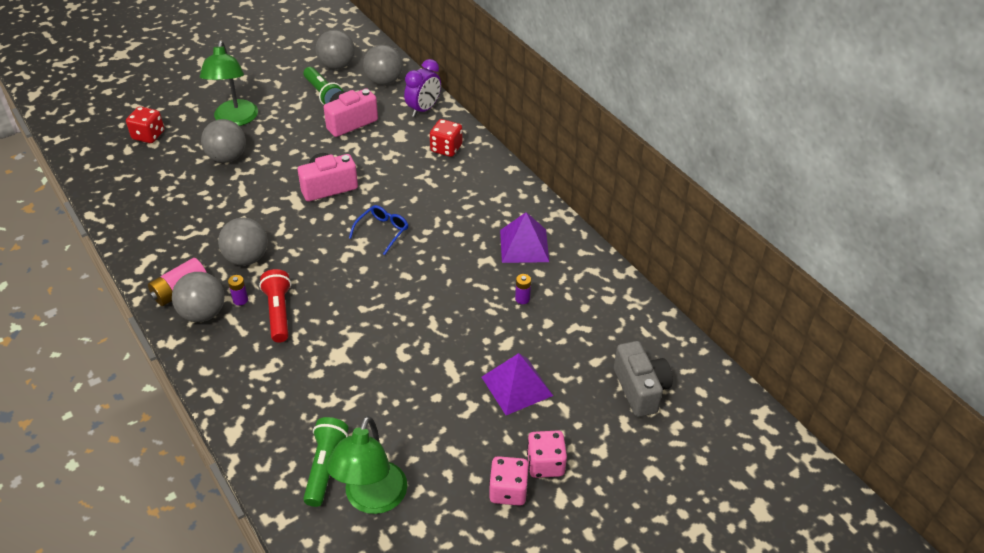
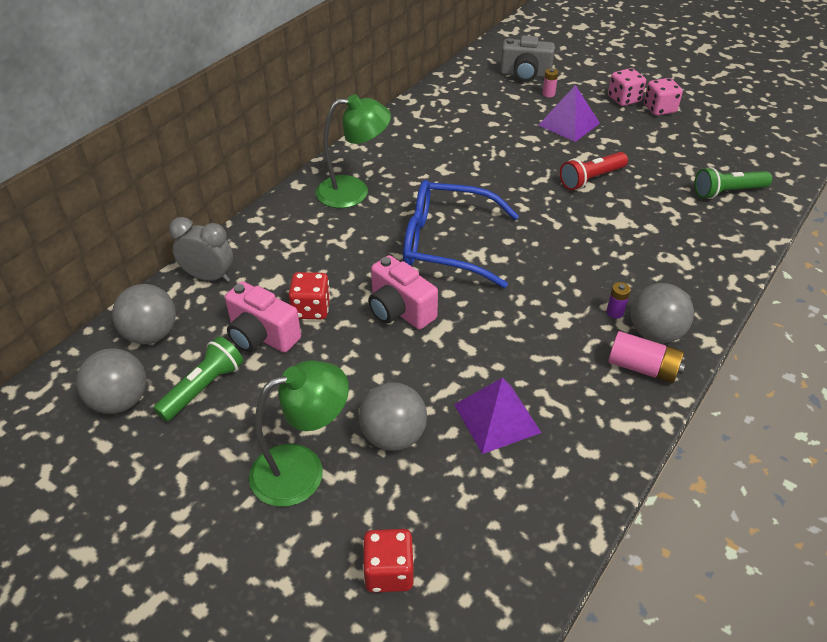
camera: 110 degrees left, 0 degrees up
grey ball [218,217,268,266] -> none
red flashlight [259,269,291,342] -> red flashlight moved to [560,152,628,190]
green lamp [327,416,407,514] -> green lamp moved to [316,94,391,208]
blue glasses [349,205,408,255] -> blue glasses [403,180,519,288], size x2.14
purple clock [404,59,441,117] -> grey clock [169,217,233,282]
red dice [430,119,462,157] -> red dice moved to [288,272,331,319]
purple pyramid [500,212,549,263] -> purple pyramid moved to [454,378,542,454]
purple battery [515,274,531,304] -> none
grey camera [614,341,673,417] -> grey camera turned 135 degrees counterclockwise [500,35,555,82]
none -> pink battery [542,68,558,97]

